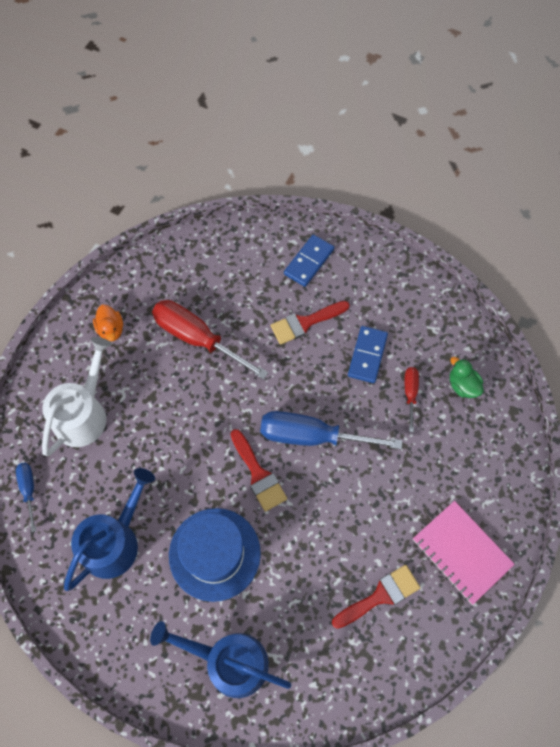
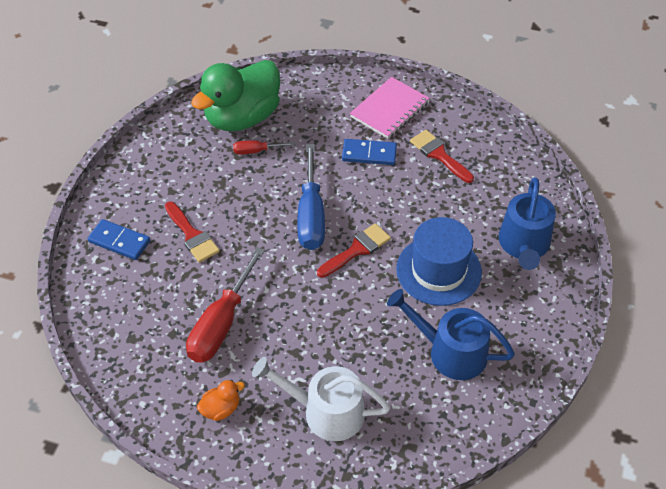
camera: 100 degrees left, 15 degrees down
blue screwdriver [16,462,36,532] -> none
blue domino [348,326,388,383] -> blue domino moved to [342,139,397,165]
green duck [450,357,483,398] -> green duck [191,60,280,131], size x2.49

